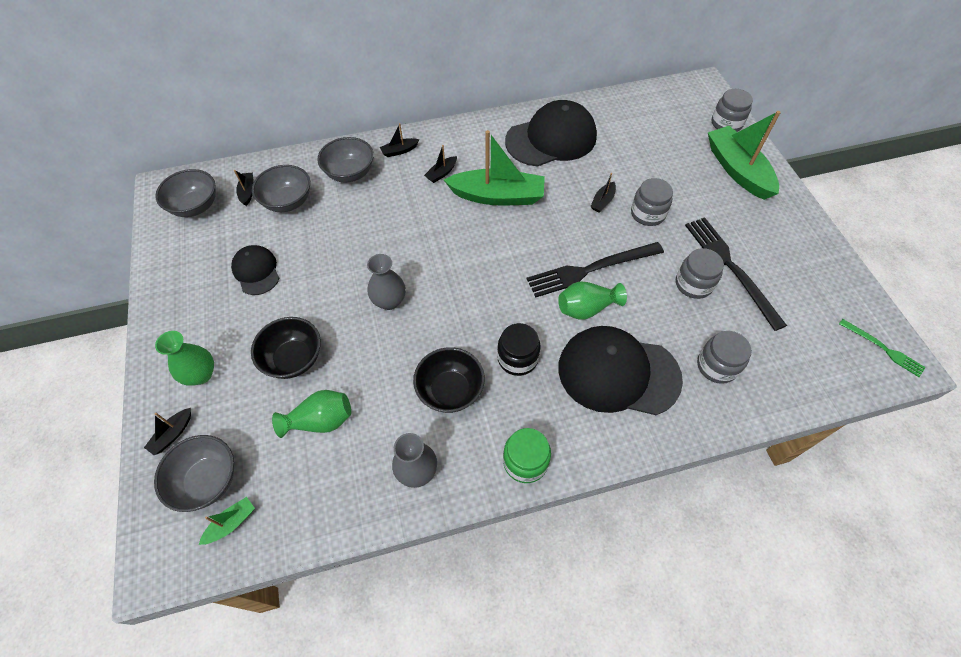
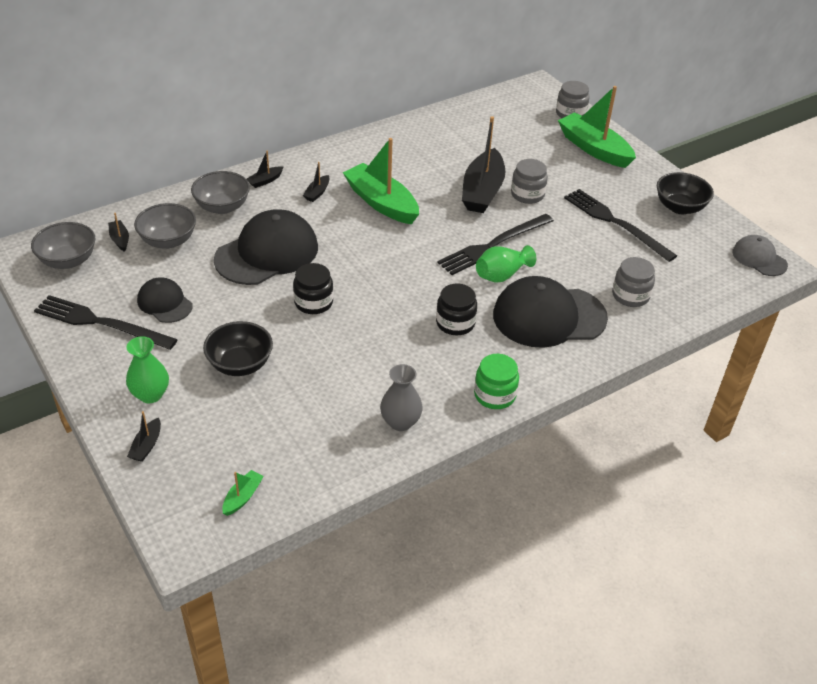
camera: 20 degrees left, 15 degrees down
grey bowl [154,435,234,512] -> none
green vase [272,390,351,438] -> none
grey vase [367,254,406,310] -> black jar [293,263,333,314]
black bowl [413,347,485,413] -> black bowl moved to [657,172,714,214]
green boat [444,130,545,206] -> green boat turned 120 degrees counterclockwise [343,138,419,224]
black cap [505,100,597,167] -> black cap moved to [214,209,318,285]
black boat [590,173,616,213] -> black boat [462,116,505,213], size x2.34
grey jar [676,248,724,299] -> none
green fork [839,319,926,377] -> grey cap [733,235,788,276]
none -> black fork [34,295,178,350]

